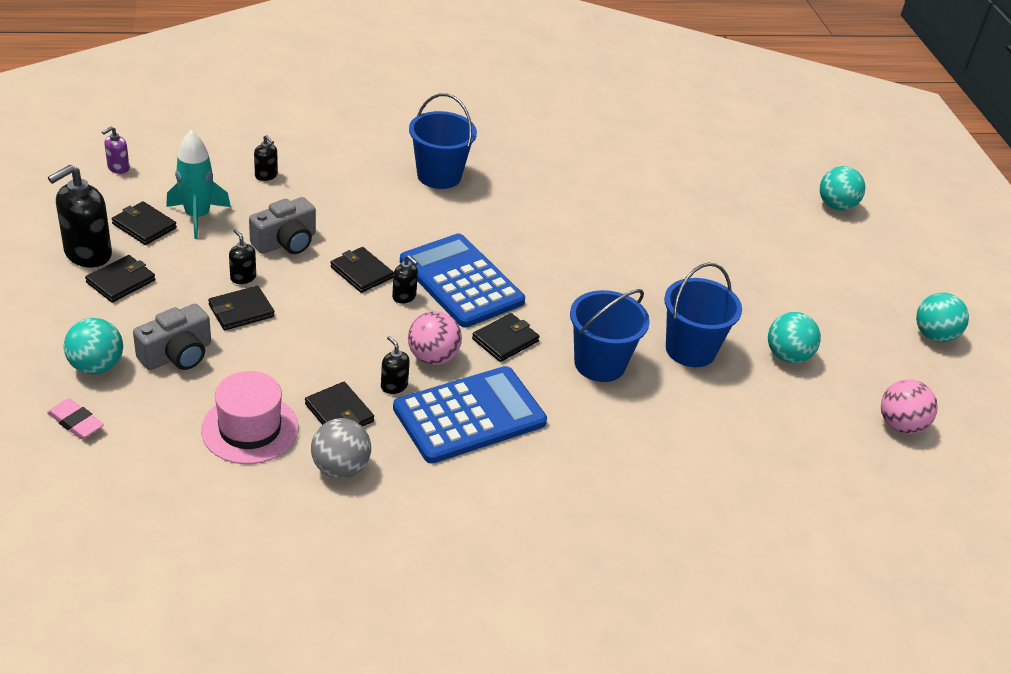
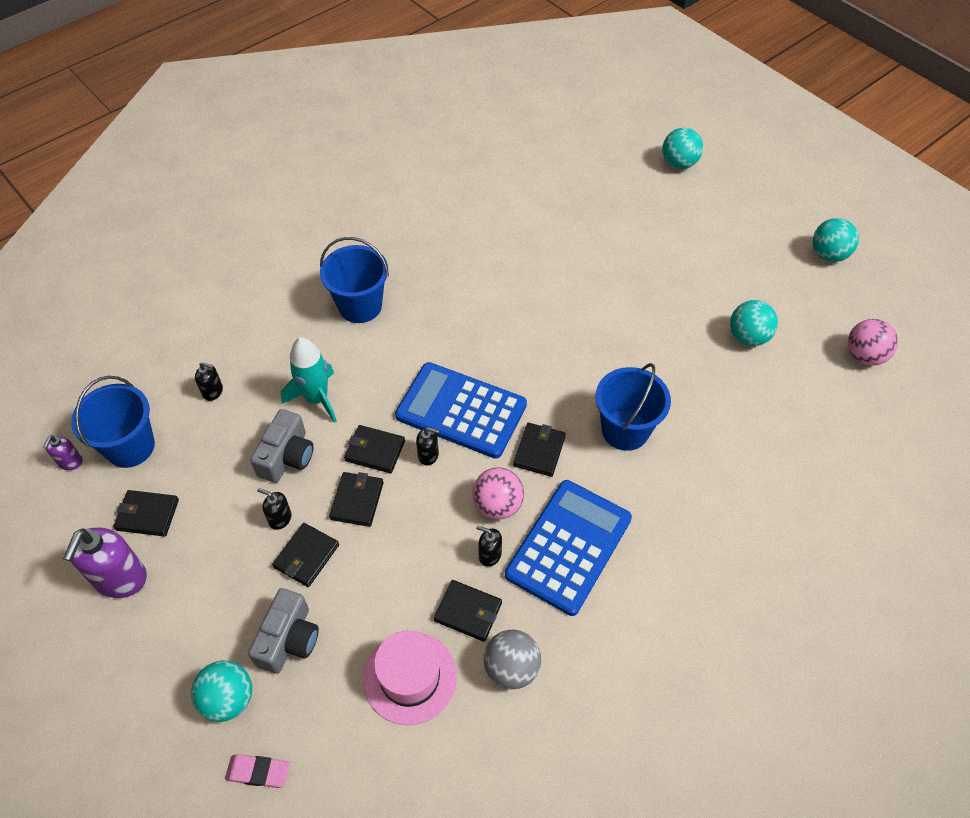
camera: 25 degrees left, 15 degrees up
black soap dispenser [48,165,112,267] -> purple soap dispenser [63,528,147,598]
black wallet [85,255,155,303] -> black wallet moved to [329,472,384,527]
turquoise rocket [166,130,231,239] -> turquoise rocket moved to [281,337,337,423]
blue bucket [664,263,742,367] -> blue bucket moved to [71,376,155,468]

